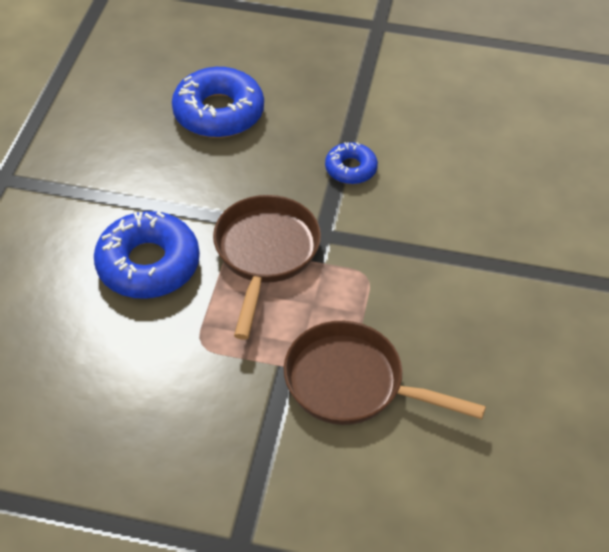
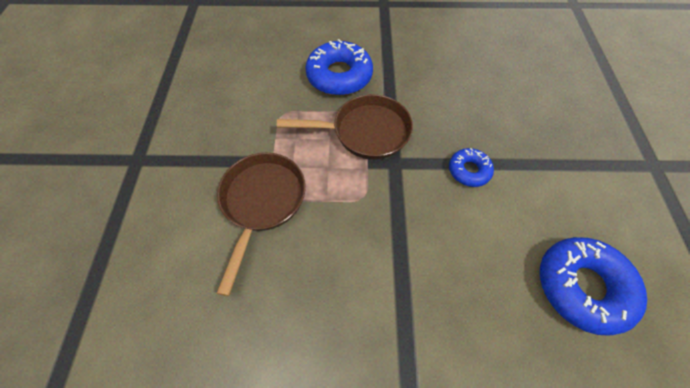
camera: 80 degrees right, 10 degrees up
blue donut [172,67,264,138] -> blue donut moved to [540,237,647,336]

